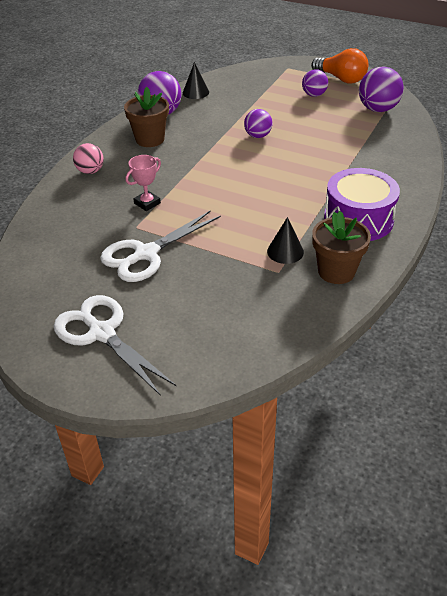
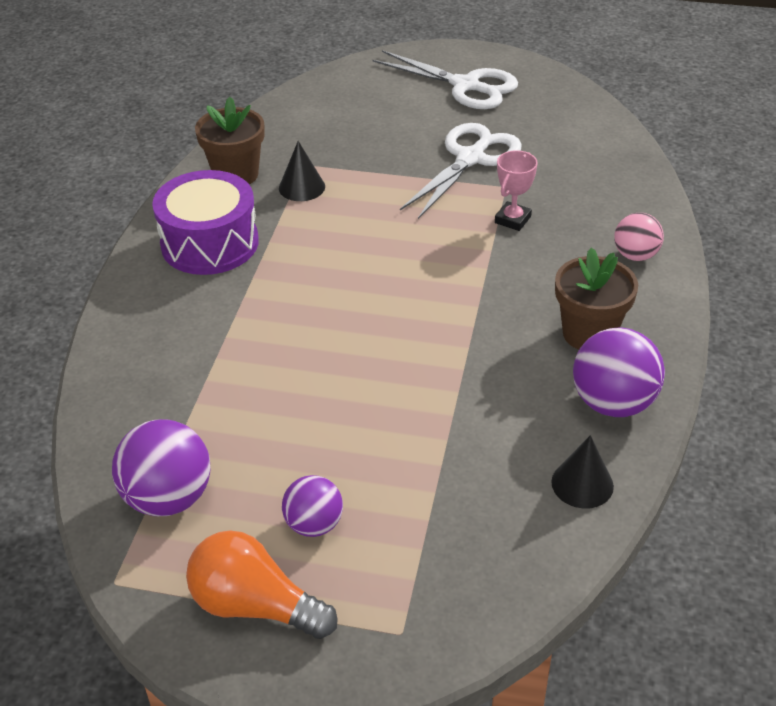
camera: 165 degrees right, 0 degrees up
purple ball [244,109,272,138] -> none

